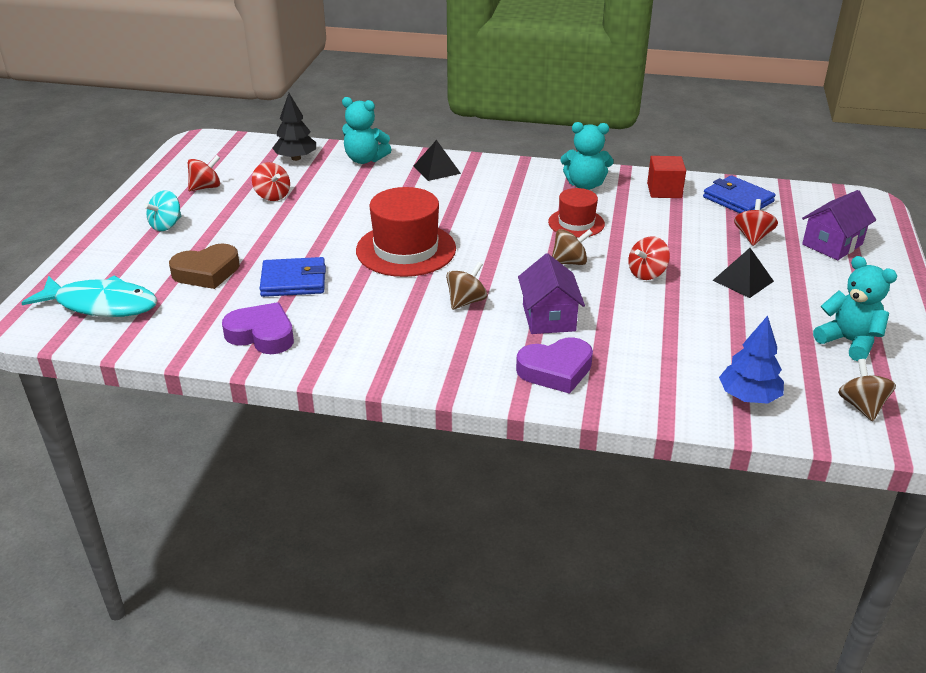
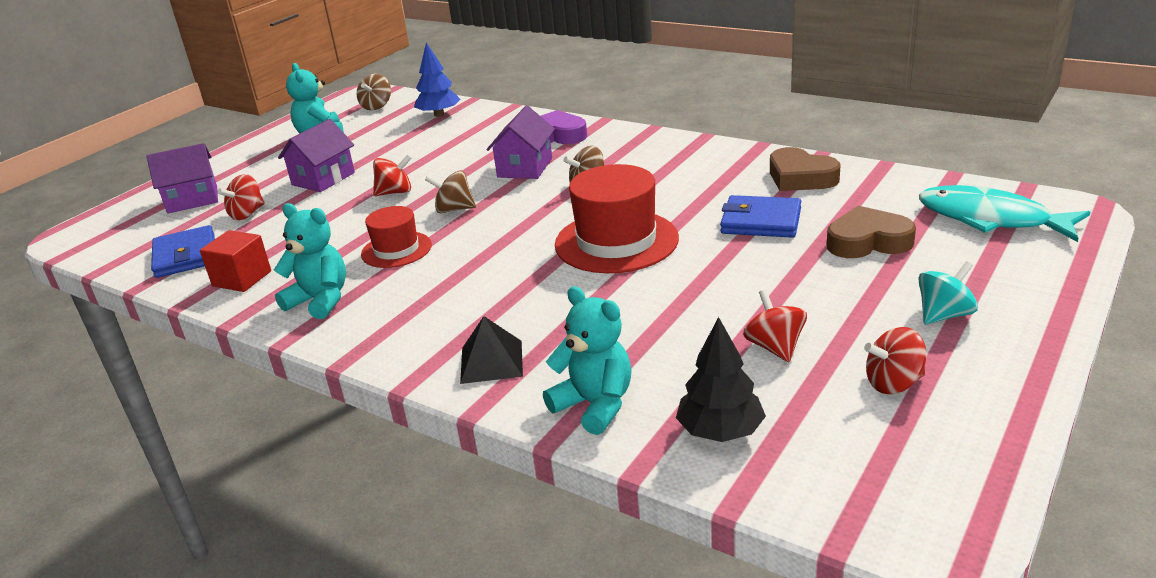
camera: 155 degrees left, 5 degrees down
purple heart [222,302,294,354] -> brown heart [770,147,840,191]
black pyramid [712,248,774,298] -> purple house [278,119,355,192]

